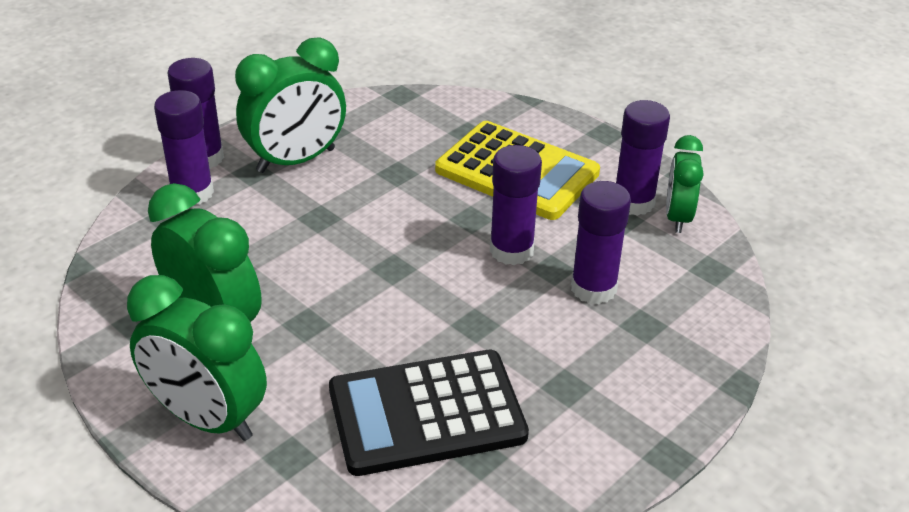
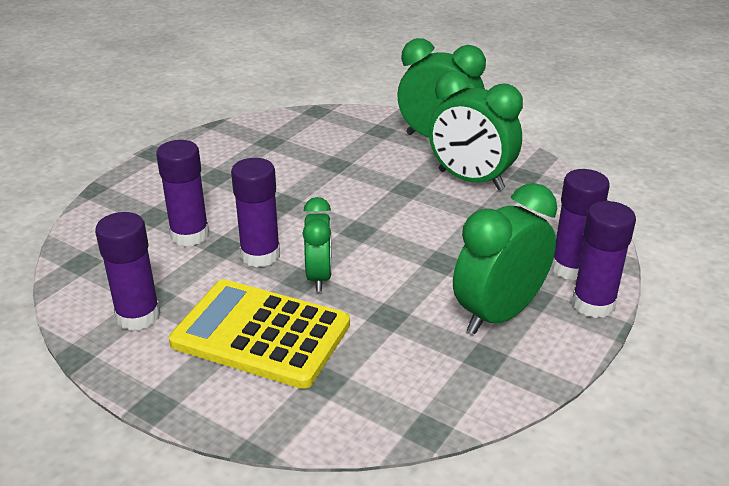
camera: 170 degrees right, 5 degrees down
black calculator [329,350,529,476] -> none
green clock [666,135,704,233] -> green clock moved to [303,197,332,291]

